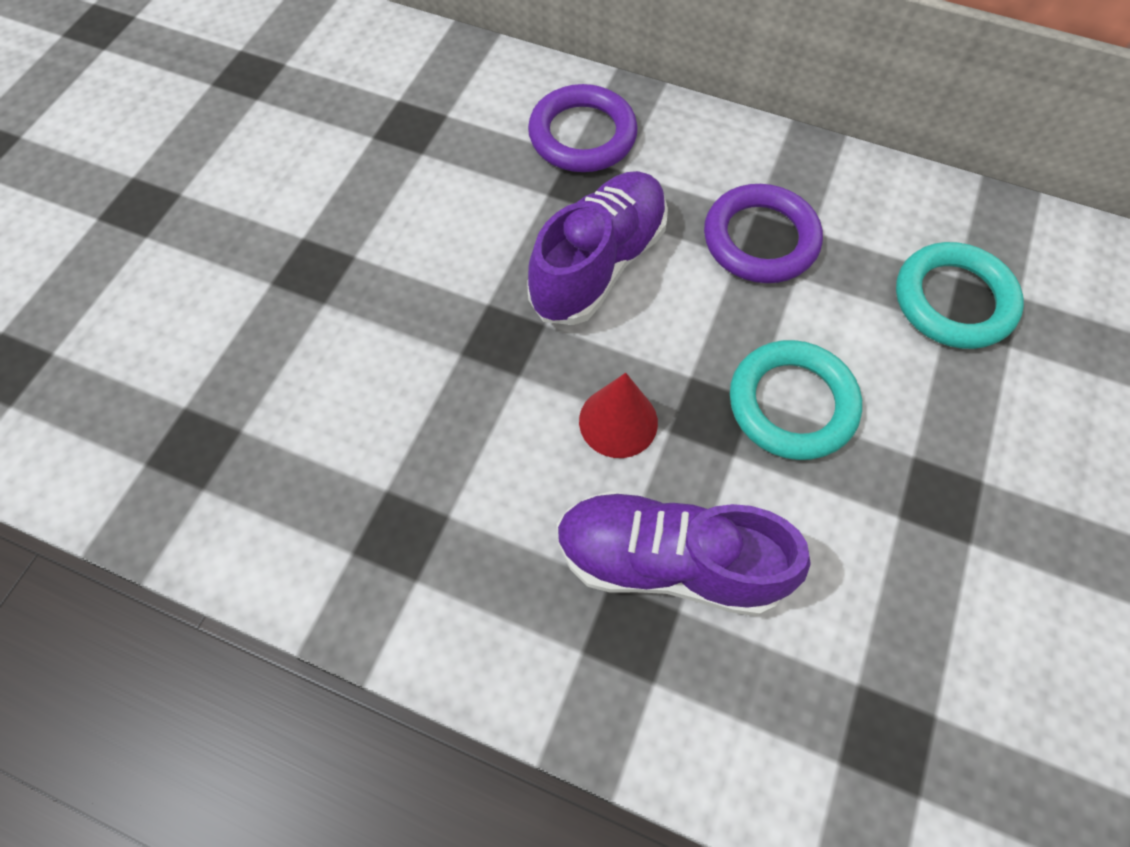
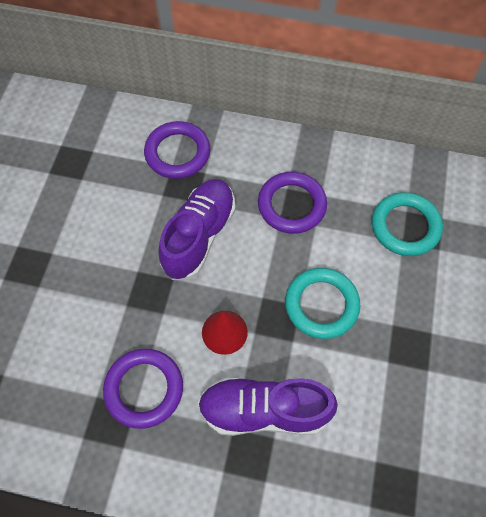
camera: 10 degrees left, 0 degrees up
none -> purple ring [103,349,183,429]

